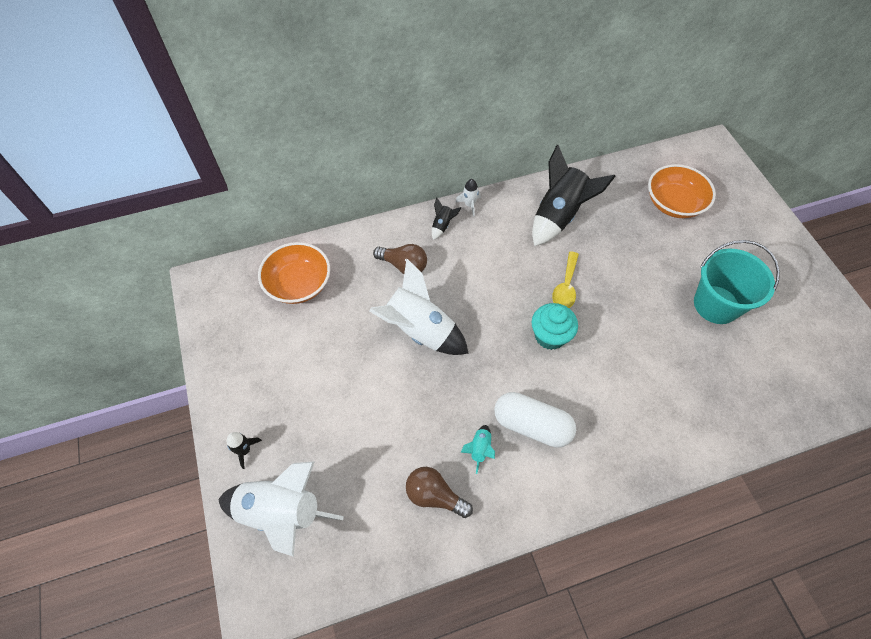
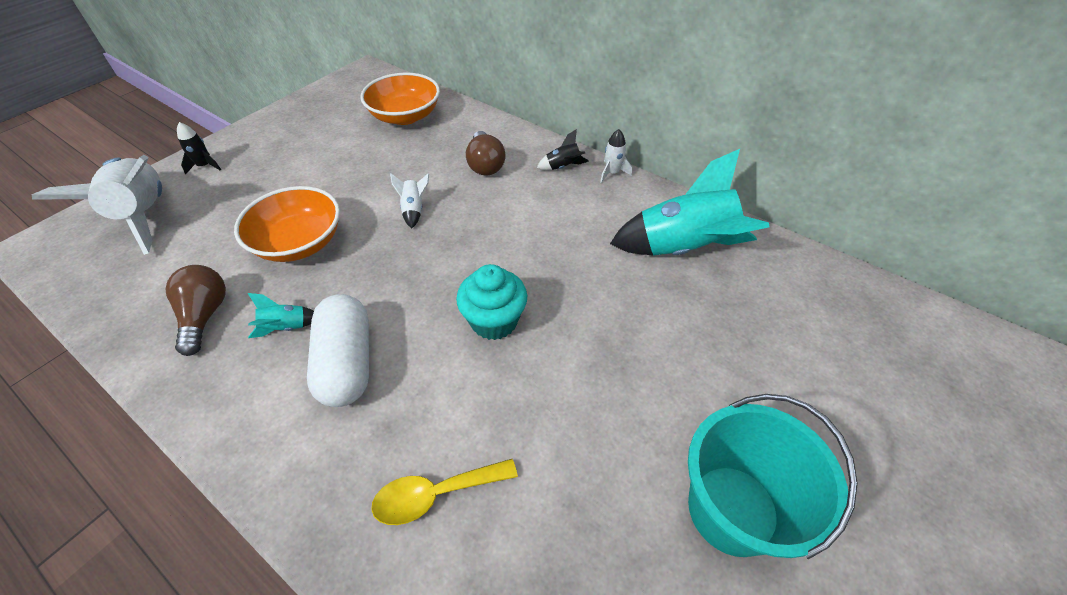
camera: 55 degrees right, 10 degrees down
white rocket [369,258,469,355] -> white rocket [390,173,429,228], size x0.42
black rocket [532,145,616,246] -> turquoise rocket [610,149,769,256]
yellow spoon [552,252,579,308] -> yellow spoon moved to [371,459,518,525]
orange bowl [648,164,716,218] -> orange bowl moved to [234,186,340,262]

